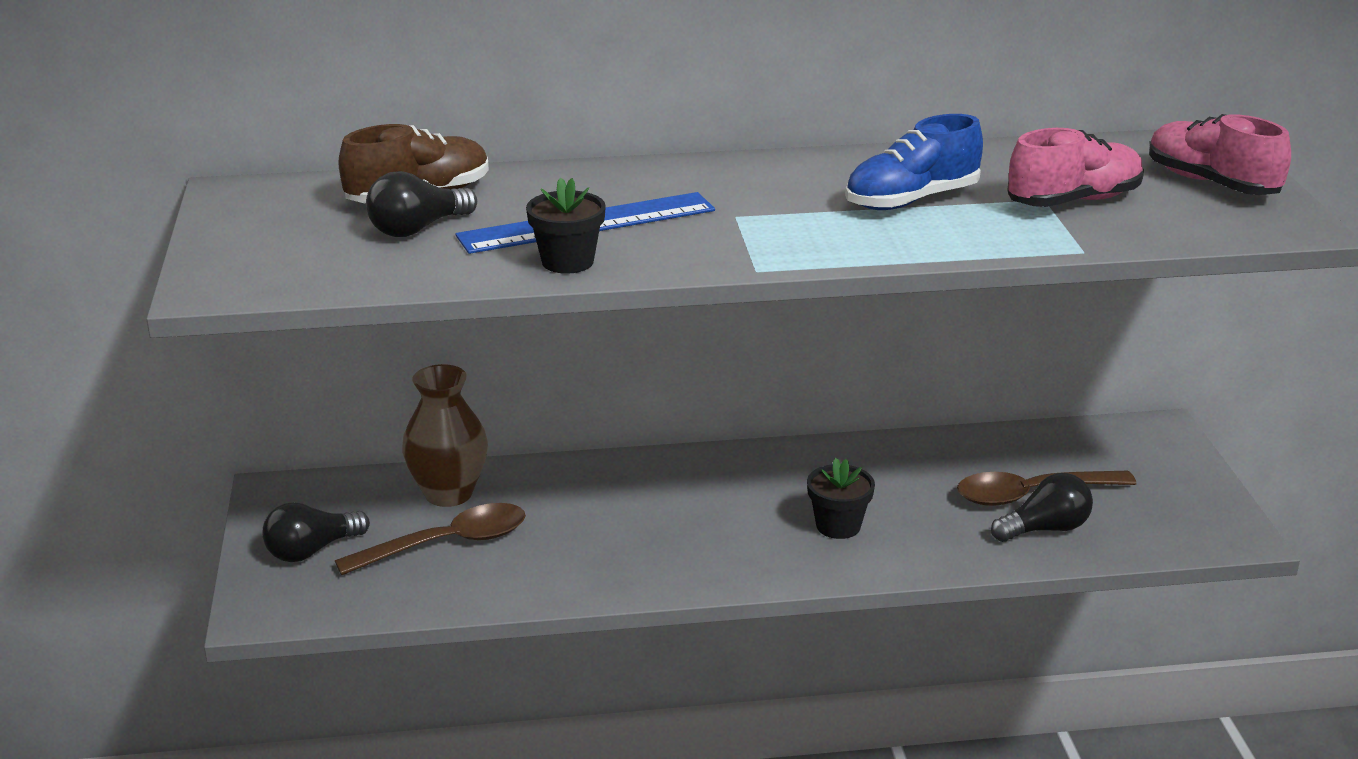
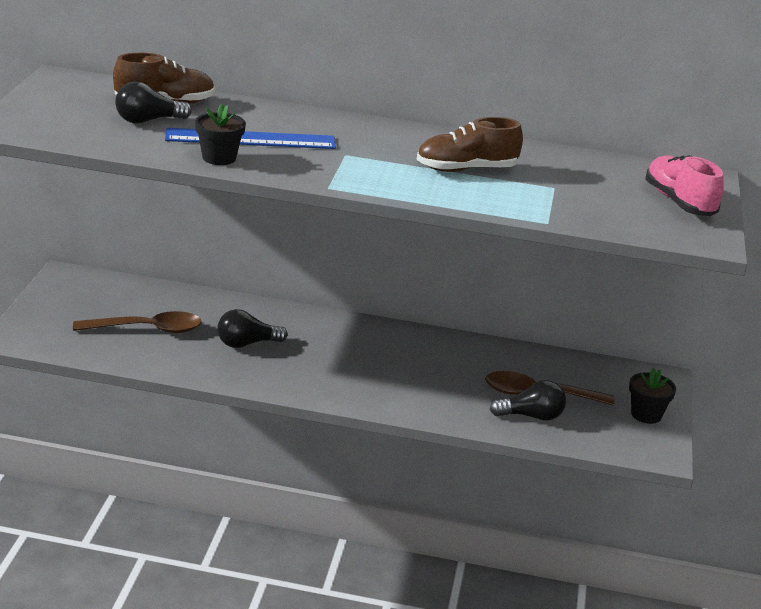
camera: 15 degrees right, 0 degrees up
black light bulb [263,502,370,562] -> black light bulb moved to [217,309,288,348]
brown vase [402,364,488,507] -> none
black flower pot [807,458,875,539] -> black flower pot moved to [629,368,676,424]
blue shoe [845,114,983,210] -> brown shoe [417,117,523,172]
pink shoe [1007,128,1144,207] -> none

